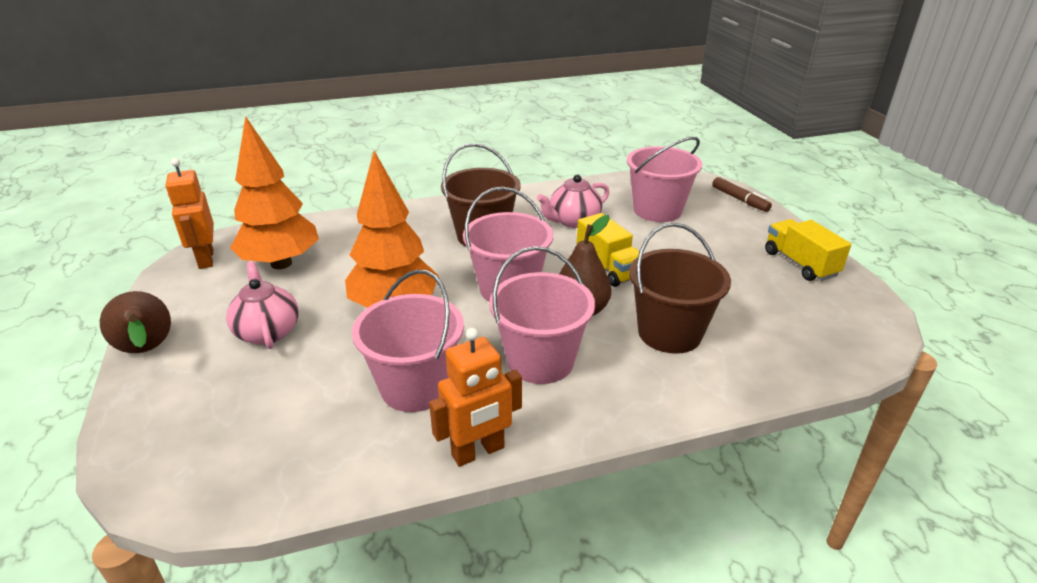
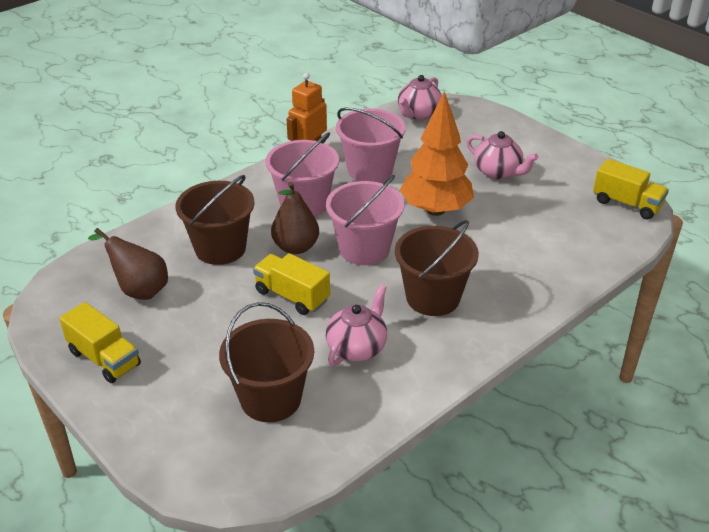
camera: 155 degrees right, 5 degrees up
brown pear [100,291,171,353] -> brown pear moved to [88,228,168,300]
orange robot [166,158,214,269] -> yellow truck [593,159,669,220]
orange tree [230,116,319,269] -> none
pink bucket [627,137,702,222] -> brown bucket [219,302,314,422]
brown marker [712,177,772,212] -> none
none -> pink teapot [398,75,442,120]

